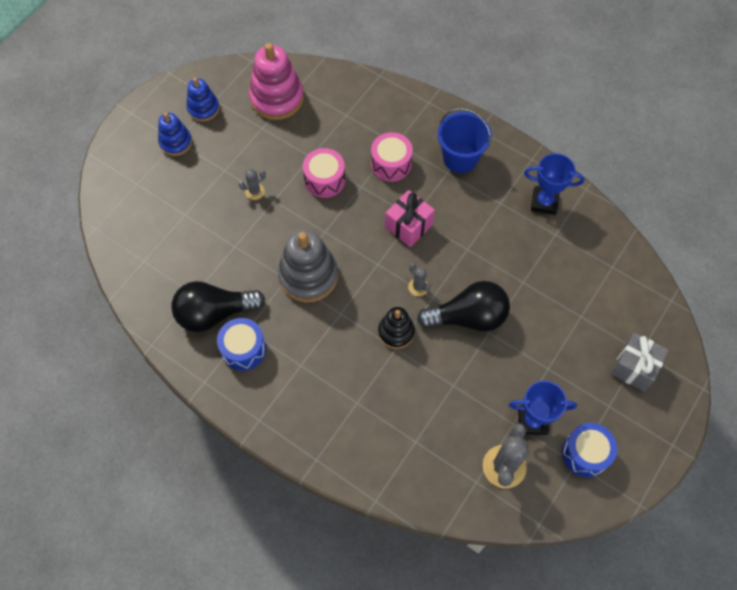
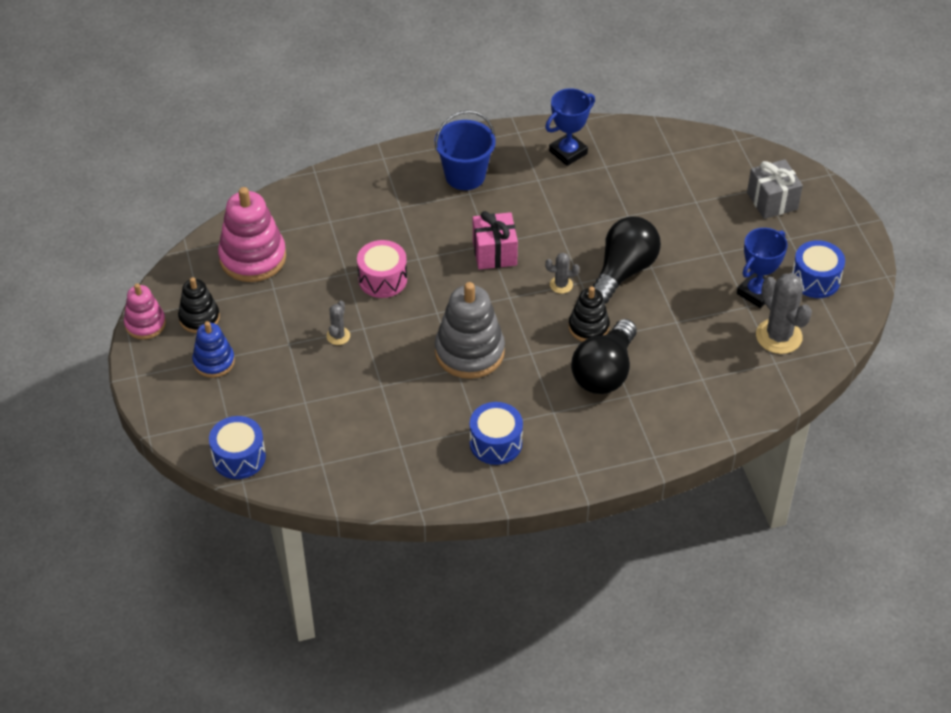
camera: 50 degrees left, 15 degrees down
black light bulb [172,281,265,332] -> black light bulb moved to [571,319,637,394]
blue stacking toy [186,78,220,122] -> black stacking toy [178,277,220,333]
pink drum [371,132,413,182] -> none
none -> pink stacking toy [124,283,166,340]
none -> blue drum [209,416,266,479]

